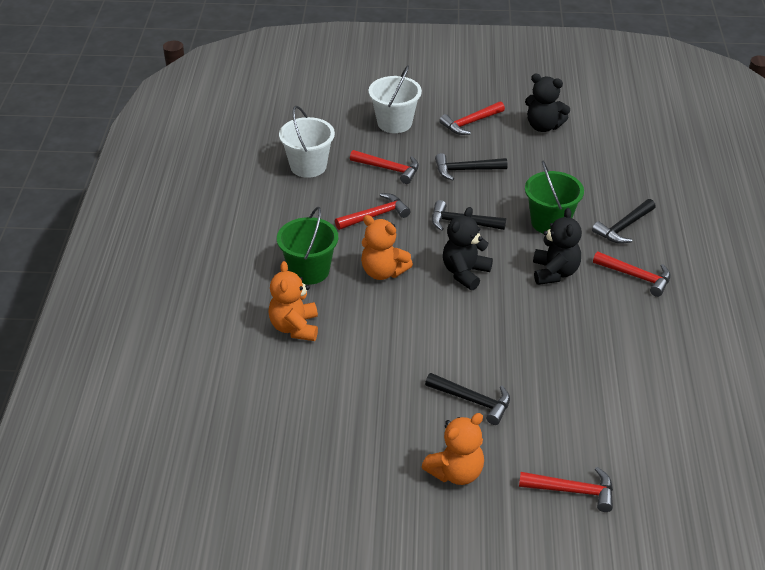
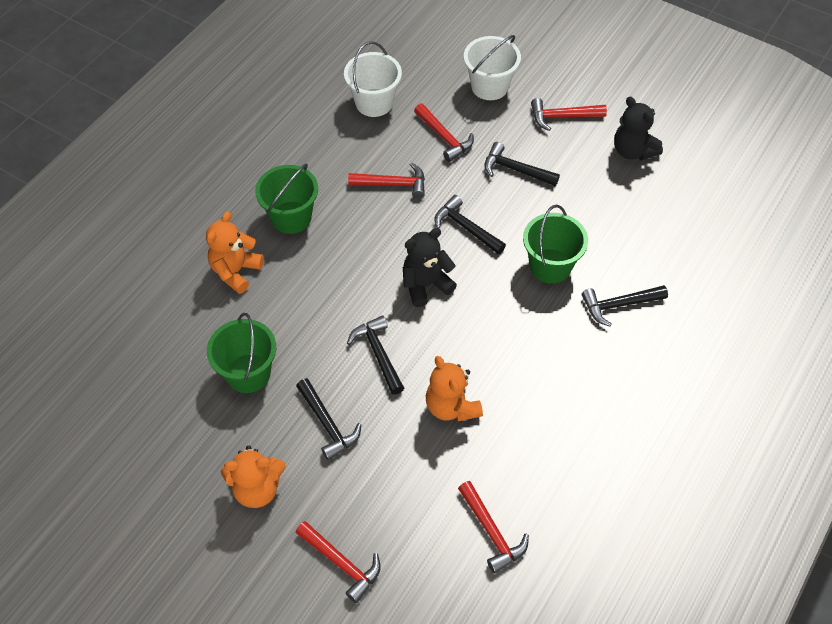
camera: 30 degrees right, 15 degrees up
orange teddy bear [361,215,413,280] -> orange teddy bear moved to [426,356,483,422]
black teddy bear [533,208,582,285] -> none
red hammer [593,251,671,297] -> red hammer moved to [458,481,529,574]
none -> green bucket [207,313,276,393]
none -> black hammer [347,316,404,395]

